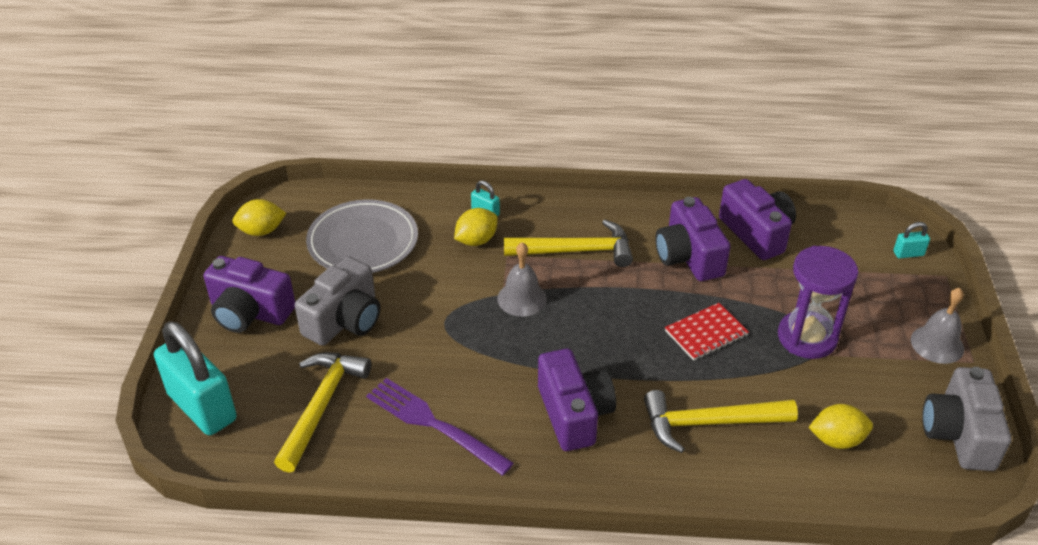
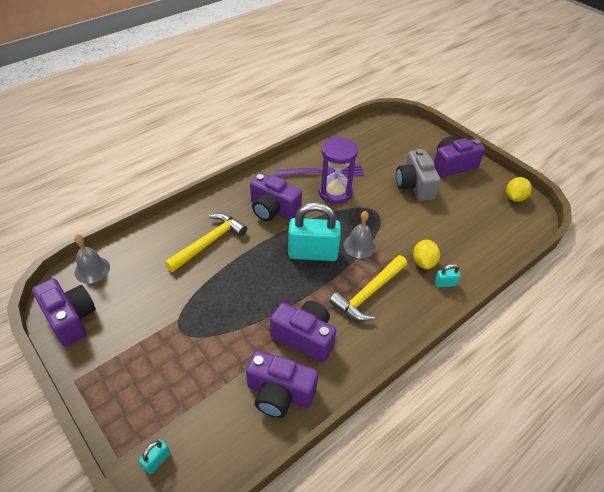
camera: 135 degrees right, 5 degrees up
turquoise padlock [154,321,237,435] -> turquoise padlock moved to [288,202,341,261]
yellow hammer [274,352,371,473] -> none
grey plate [306,199,418,273] -> none
red notebook [665,303,749,361] -> none
purple hourglass [778,246,858,359] -> purple hourglass moved to [319,137,358,204]
yellow lemon [808,404,873,449] -> none
grey bell [911,288,964,364] -> grey bell moved to [74,234,110,284]
grey camera [922,367,1011,471] -> purple camera [32,278,96,347]

